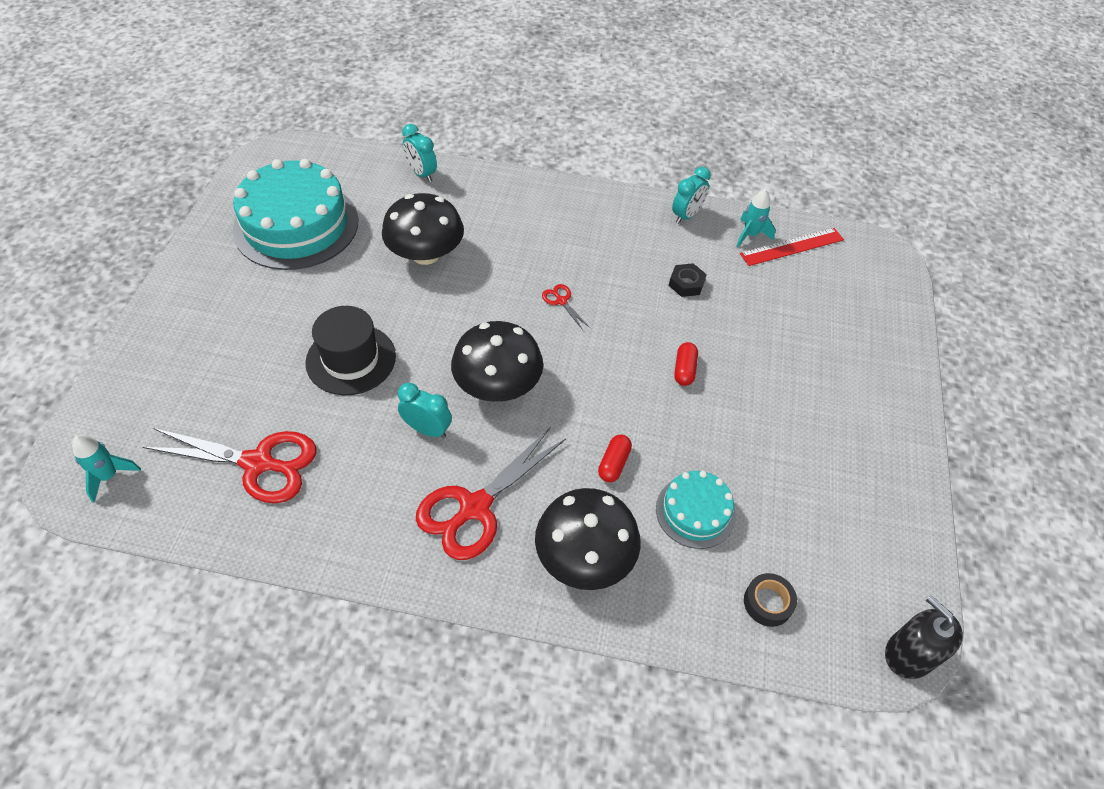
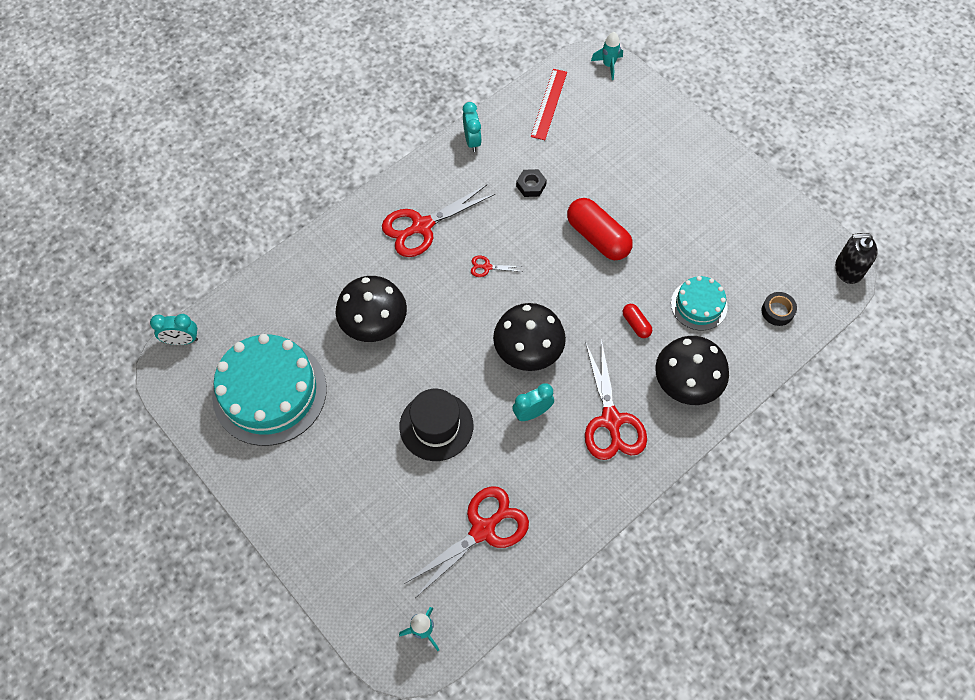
camera: 50 degrees left, 10 degrees up
turquoise clock [402,124,437,182] -> turquoise clock moved to [150,314,198,345]
red capsule [674,342,698,386] -> red capsule [567,198,633,260], size x2.05
turquoise rocket [736,189,776,247] -> turquoise rocket moved to [591,32,623,80]
none -> red scissors [382,185,495,257]

